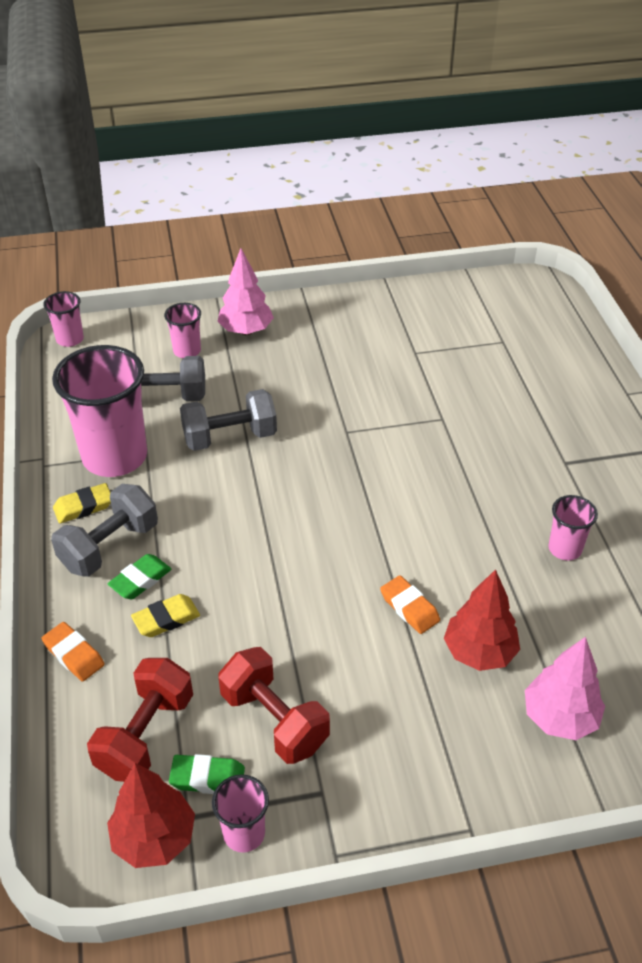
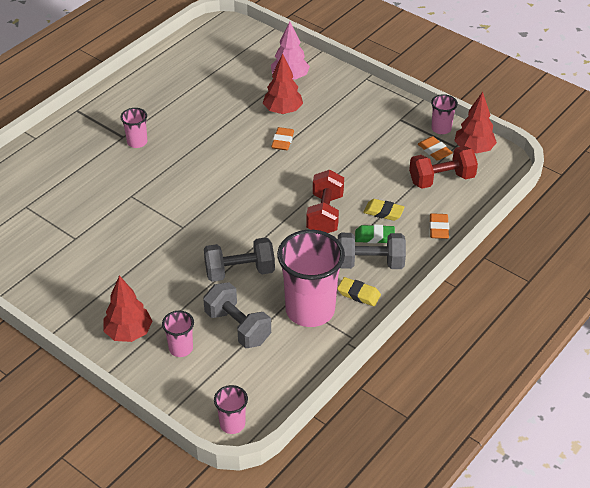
camera: 130 degrees left, 0 degrees up
green eraser [169,754,245,794] -> orange eraser [418,136,453,161]
grey dumbbell [180,389,277,451] -> grey dumbbell turned 45 degrees counterclockwise [204,237,275,282]
pink tree [217,249,274,335] -> red tree [103,275,152,342]
red dumbbell [218,647,330,764] -> red dumbbell moved to [306,170,344,233]
pink cup [548,495,598,560] -> pink cup moved to [120,108,147,148]

